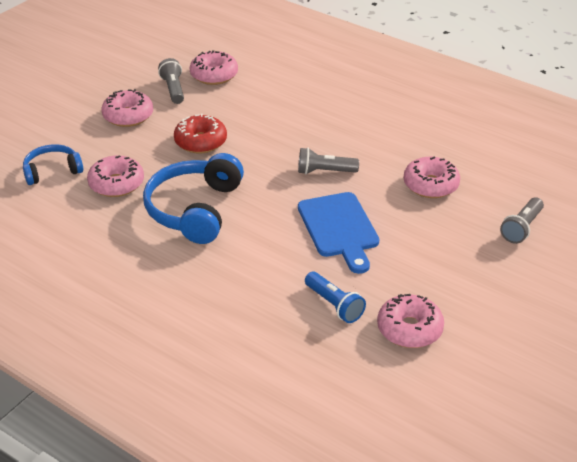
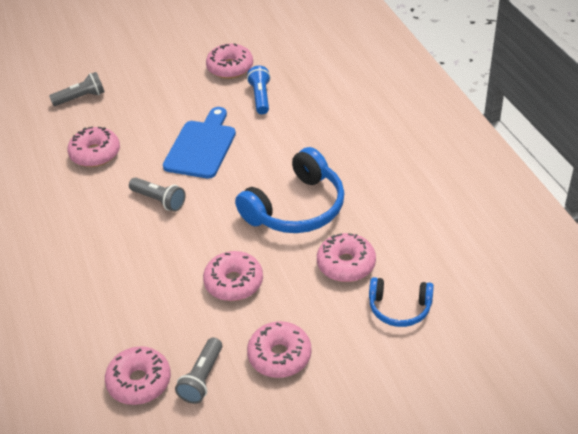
camera: 145 degrees left, 5 degrees up
red donut [174,114,227,154] -> pink donut [203,251,263,301]

